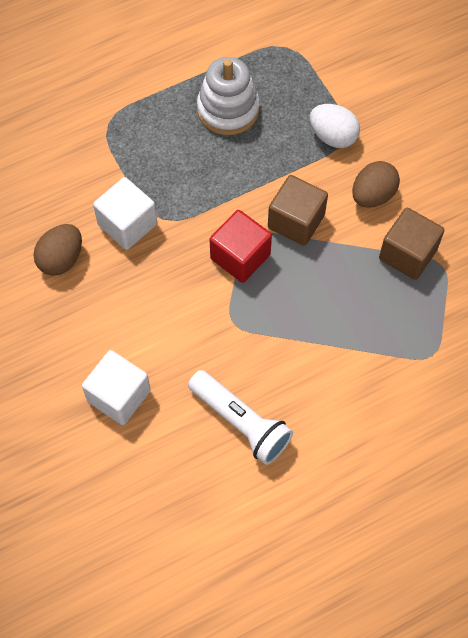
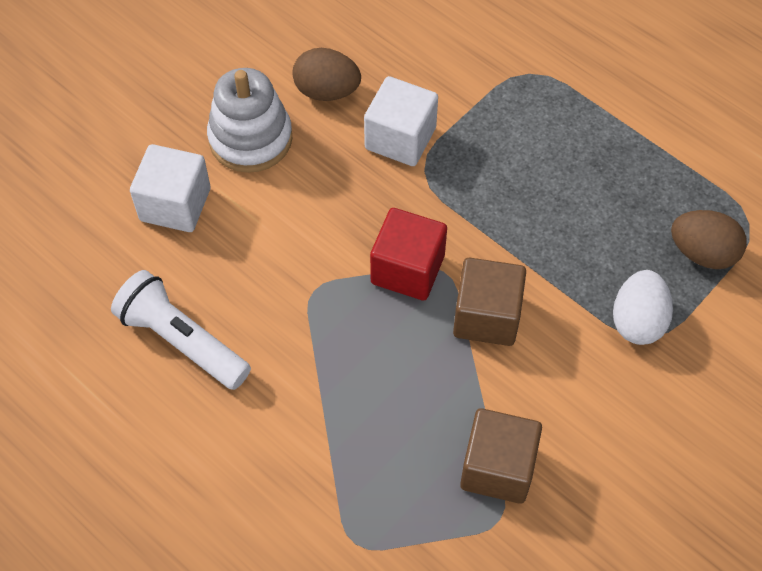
camera: 70 degrees right, 5 degrees down
white flashlight [188,370,293,465] -> white flashlight turned 105 degrees clockwise [111,270,251,390]
white stacking toy [197,57,260,135] -> white stacking toy moved to [207,68,292,173]
brown egg [352,161,400,208] -> brown egg moved to [671,210,747,269]

